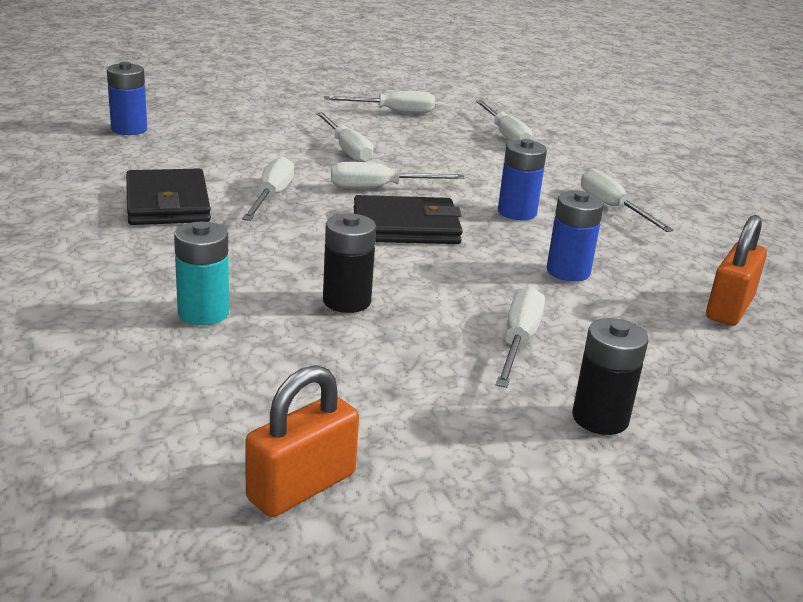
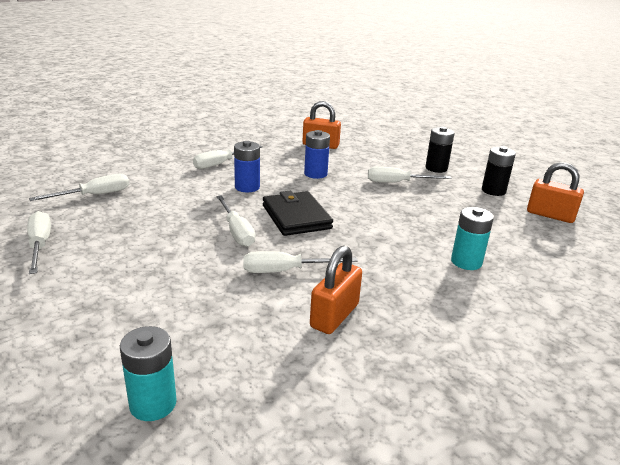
camera: 105 degrees left, 0 degrees up
blue battery [107,62,147,135] -> turquoise battery [120,326,177,421]
black wallet [126,168,211,225] -> orange padlock [310,245,362,334]
white screwdriver [316,112,373,162] -> none
black battery [323,213,376,313] -> black battery moved to [482,146,516,196]

